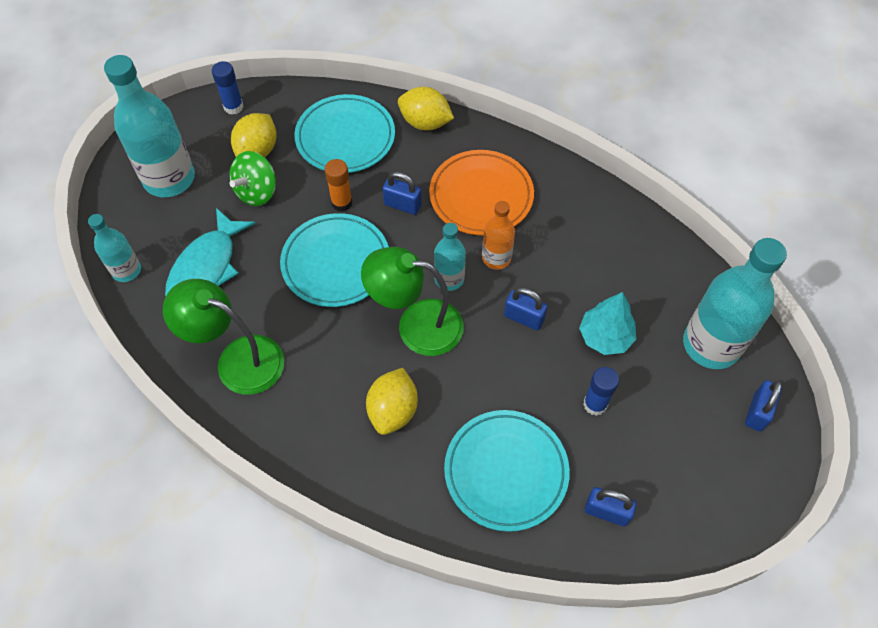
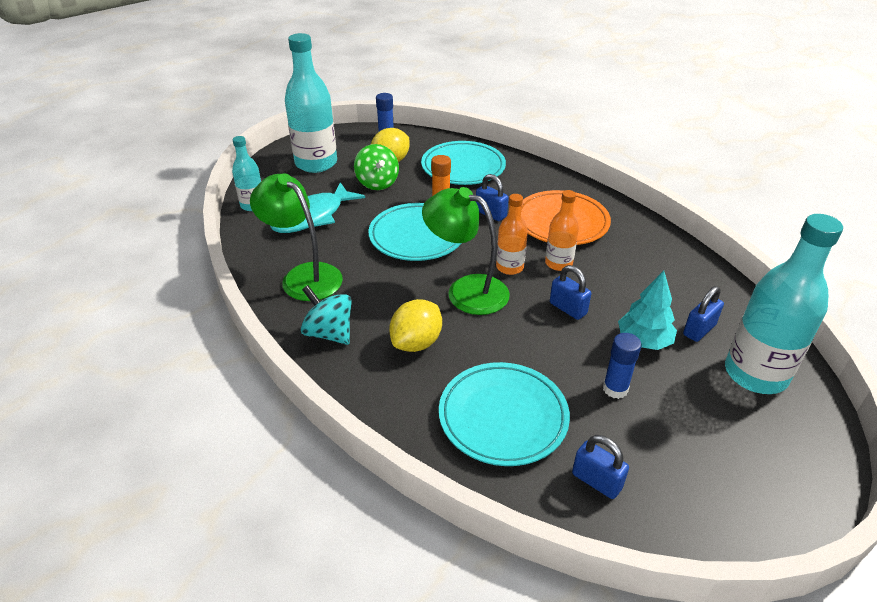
camera: 20 degrees right, 20 degrees down
green spinning top [229,151,276,206] -> green spinning top turned 75 degrees counterclockwise [354,144,399,190]
yellow lemon [398,87,454,131] -> none
turquoise bottle [434,223,466,291] -> orange bottle [496,194,528,275]
blue padlock [745,380,782,431] -> blue padlock moved to [683,286,724,342]
none -> turquoise spinning top [301,285,352,345]

